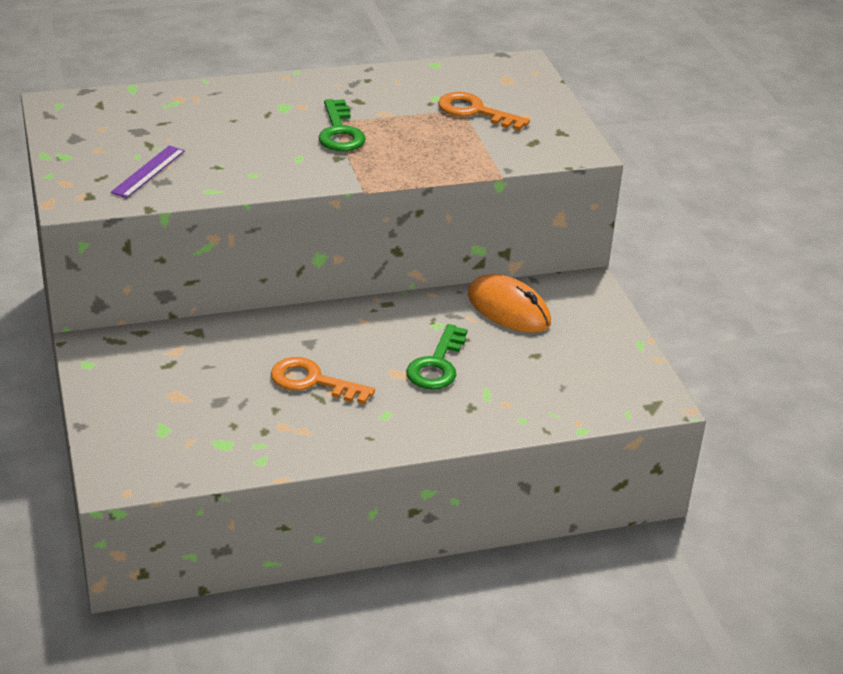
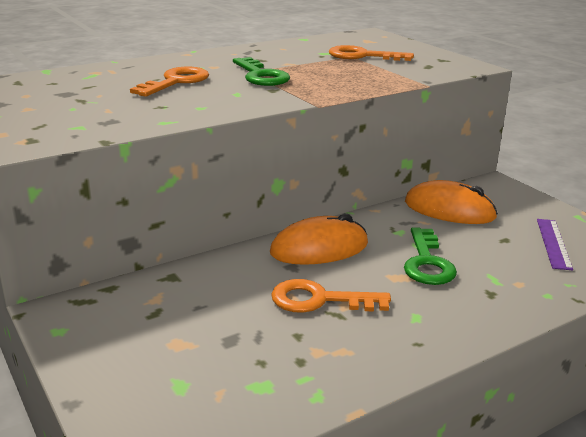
camera: 15 degrees left, 10 degrees down
purple ruler [111,146,185,198] -> purple ruler moved to [537,219,573,270]
none -> orange key [130,67,209,97]
none -> orange mouse [270,213,368,265]

